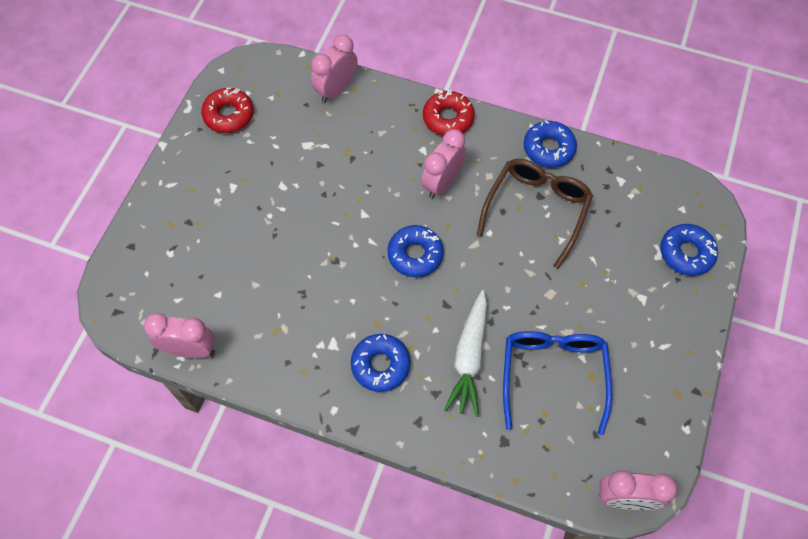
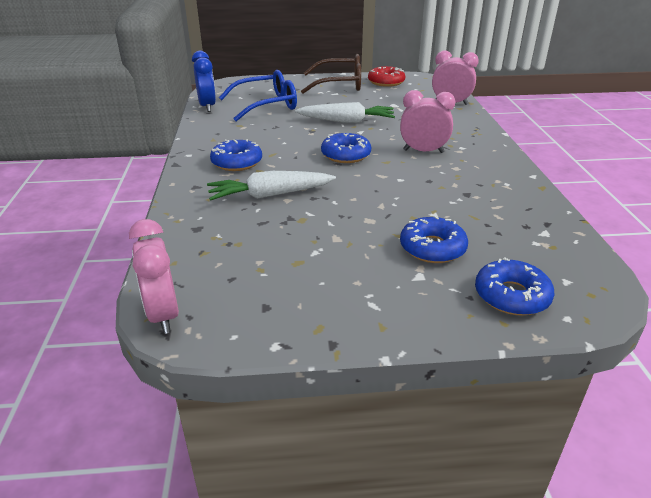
camera: 65 degrees right, 30 degrees down
pink clock [144,313,215,358] -> blue clock [192,51,216,112]
red donut [423,90,475,136] -> none
brown glasses [477,158,593,269] -> brown glasses moved to [301,54,361,94]
blue glasses [503,331,612,435] -> blue glasses moved to [219,70,297,121]
blue donut [524,120,577,168] -> blue donut moved to [400,216,468,263]
none -> white carrot [295,102,395,123]

